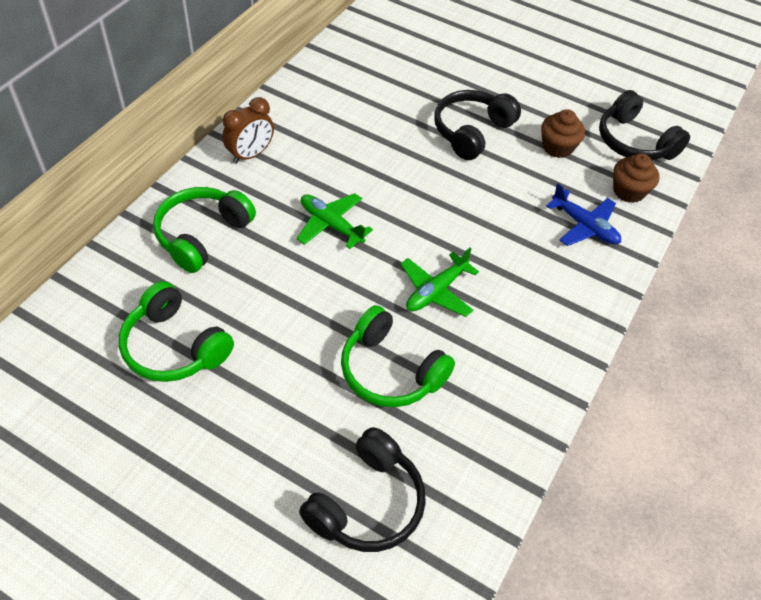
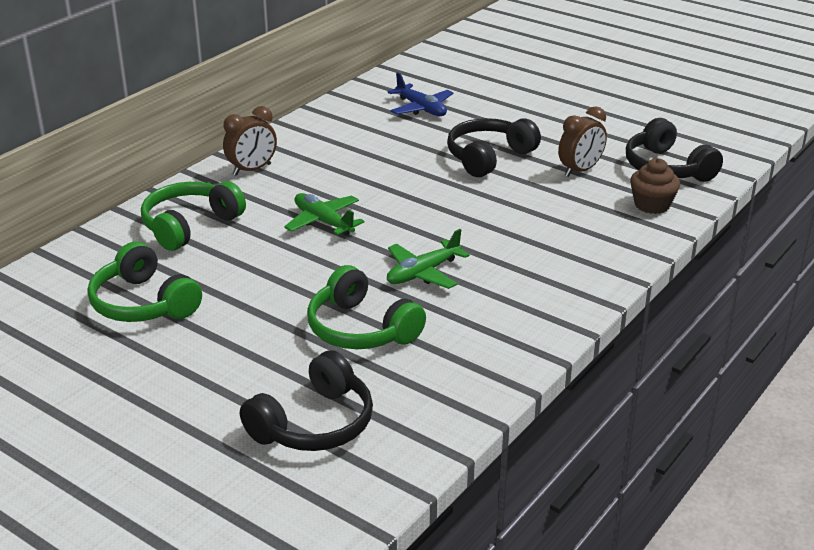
camera: 10 degrees right, 20 degrees down
brown cupcake [541,109,585,158] -> brown clock [558,107,607,177]
blue plane [546,183,621,246] -> blue plane moved to [387,72,453,116]

